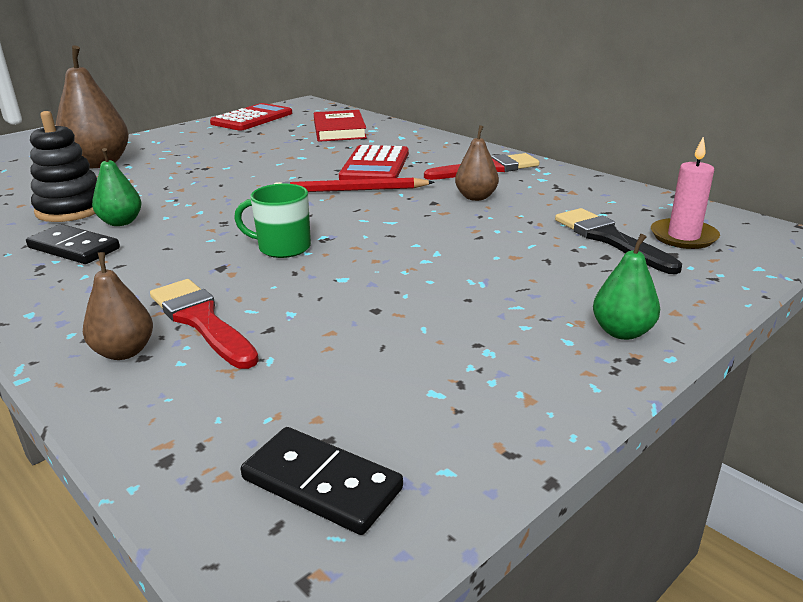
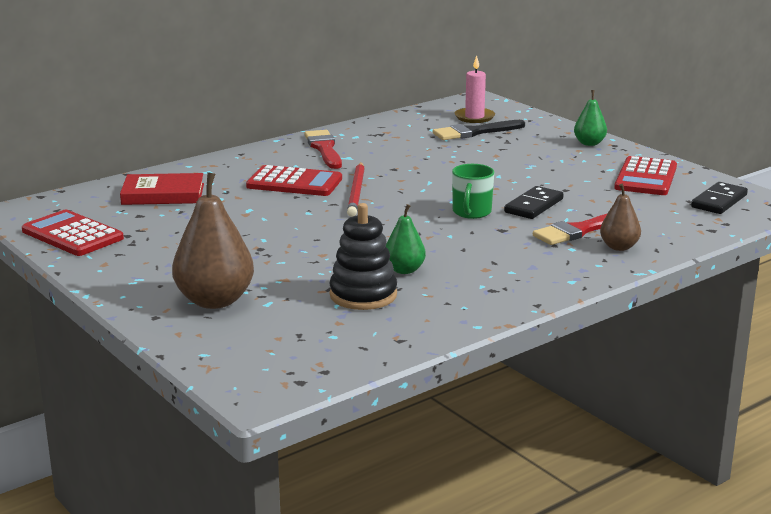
camera: 85 degrees left, 5 degrees down
black domino [26,224,120,264] -> black domino moved to [504,186,564,219]
brown pear [455,125,499,201] -> none
none -> red calculator [614,156,677,195]

